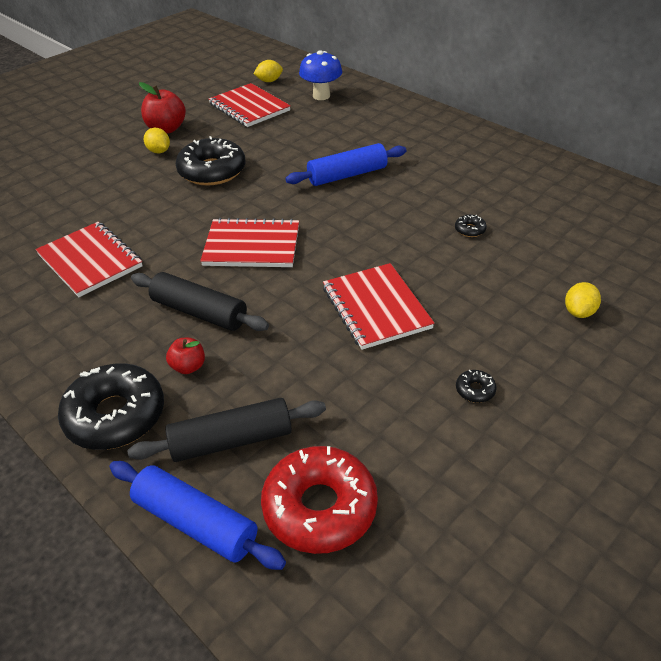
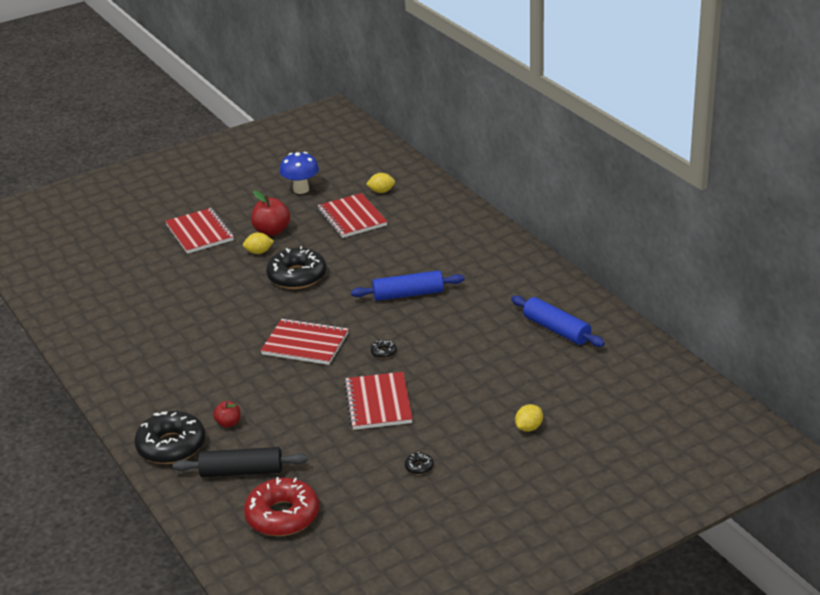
camera: 15 degrees right, 10 degrees down
red notebook [35,222,142,297] -> red notebook moved to [165,208,234,254]
blue rolling pin [109,461,286,570] -> blue rolling pin moved to [511,295,605,347]
black rolling pin [131,272,269,331] -> none
yellow lemon [144,128,170,154] -> yellow lemon turned 75 degrees counterclockwise [243,232,274,254]
blue mushroom [299,50,342,100] -> blue mushroom moved to [280,152,319,194]
black donut [455,215,487,237] -> black donut moved to [371,340,397,359]

